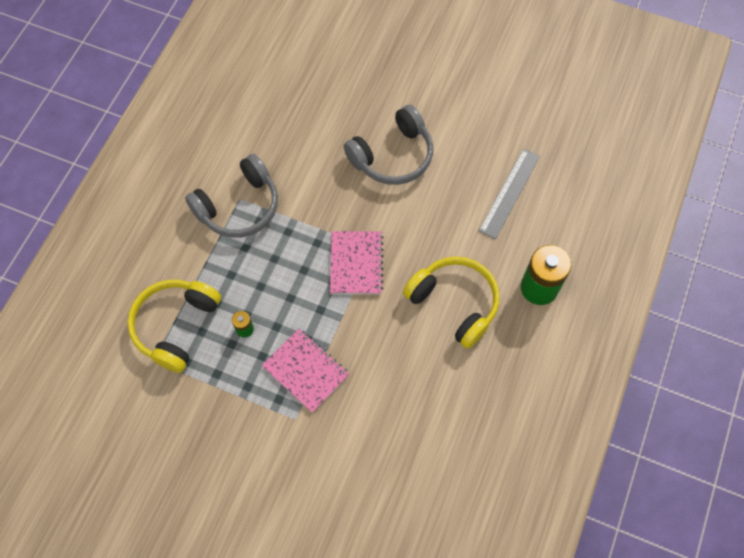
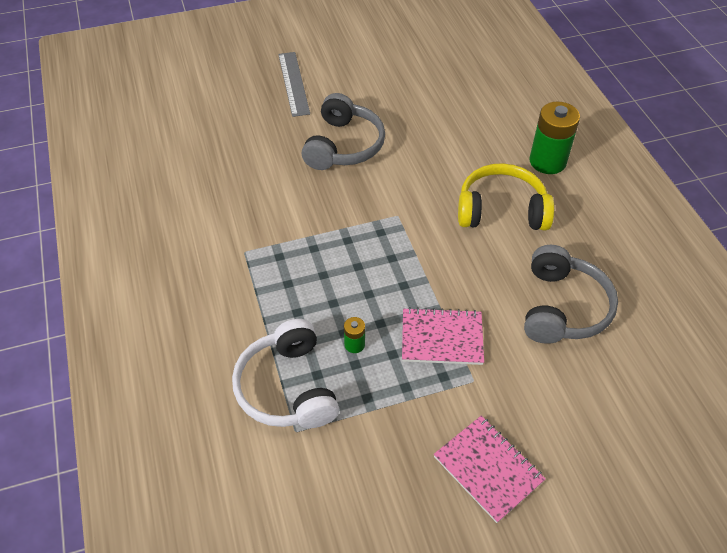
camera: 40 degrees left, 15 degrees down
yellow headphones [127,280,221,373] -> white headphones [232,319,339,428]
grey headphones [185,154,278,238] -> grey headphones moved to [524,245,618,344]
pink notebook [330,231,383,294] -> pink notebook moved to [434,416,546,523]
grey ruler [479,149,540,239] -> grey ruler moved to [278,52,310,117]

